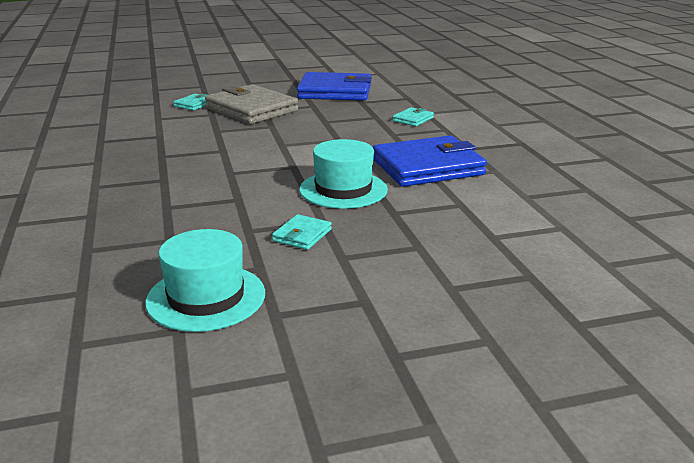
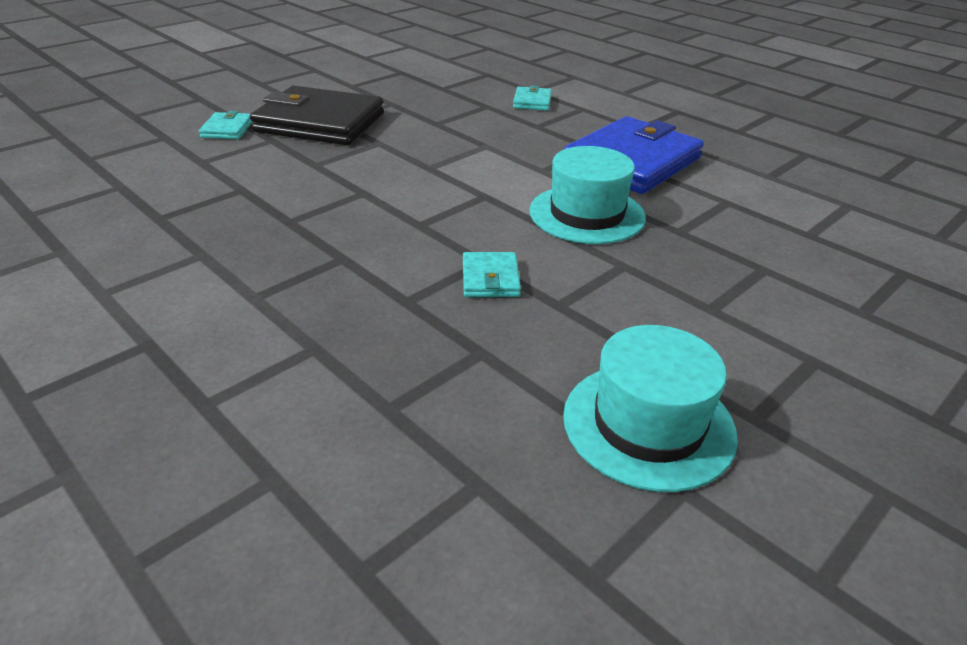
camera: 30 degrees left, 10 degrees up
grey wallet [205,84,298,124] -> black wallet [250,86,384,145]
turquoise wallet [272,214,332,250] -> turquoise wallet moved to [463,252,521,297]
blue wallet [297,72,372,101] -> none

